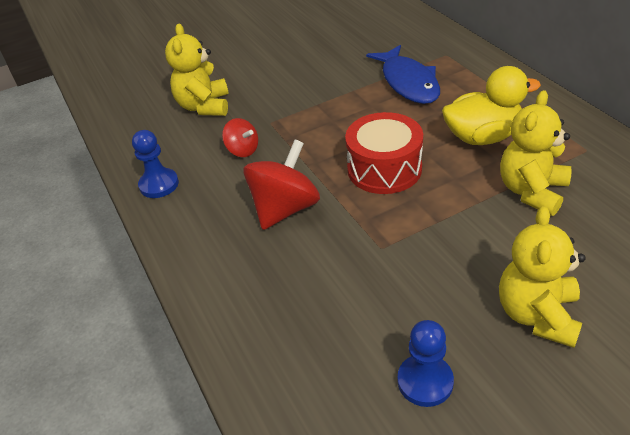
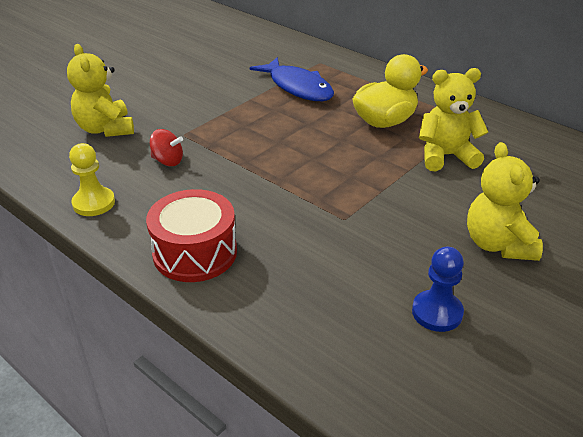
camera: 25 degrees left, 5 degrees down
blue pawn [132,130,179,198] -> yellow pawn [69,143,115,216]
red spinning top [243,140,320,230] -> none
red drum [345,112,423,194] -> red drum moved to [146,189,237,282]
yellow teddy bear [500,90,572,216] -> yellow teddy bear turned 75 degrees clockwise [419,68,488,171]

